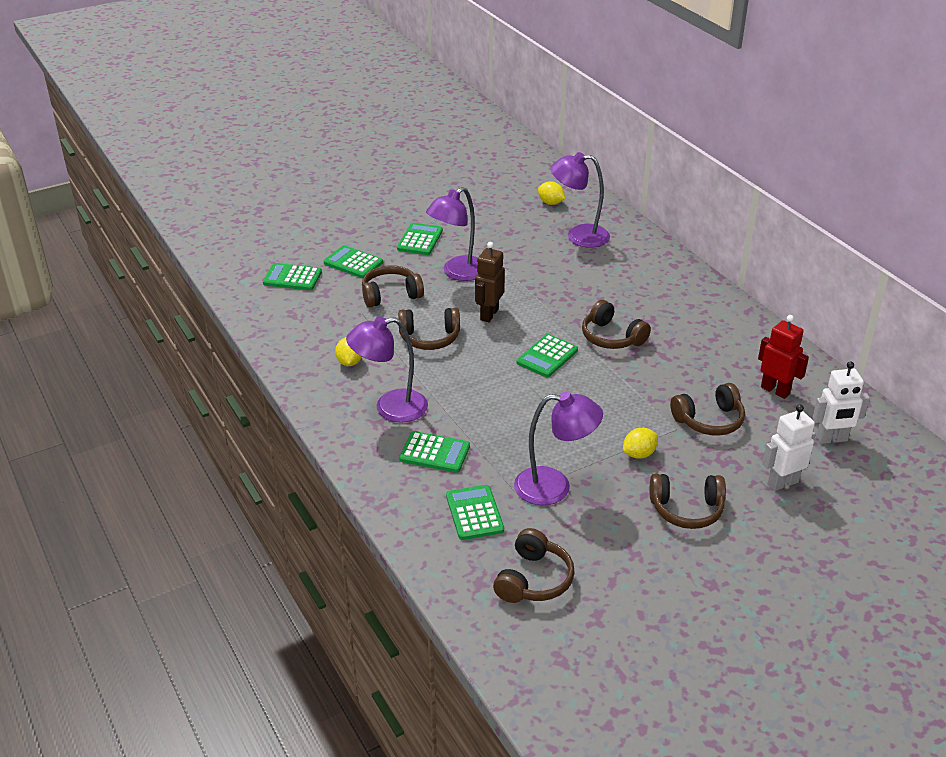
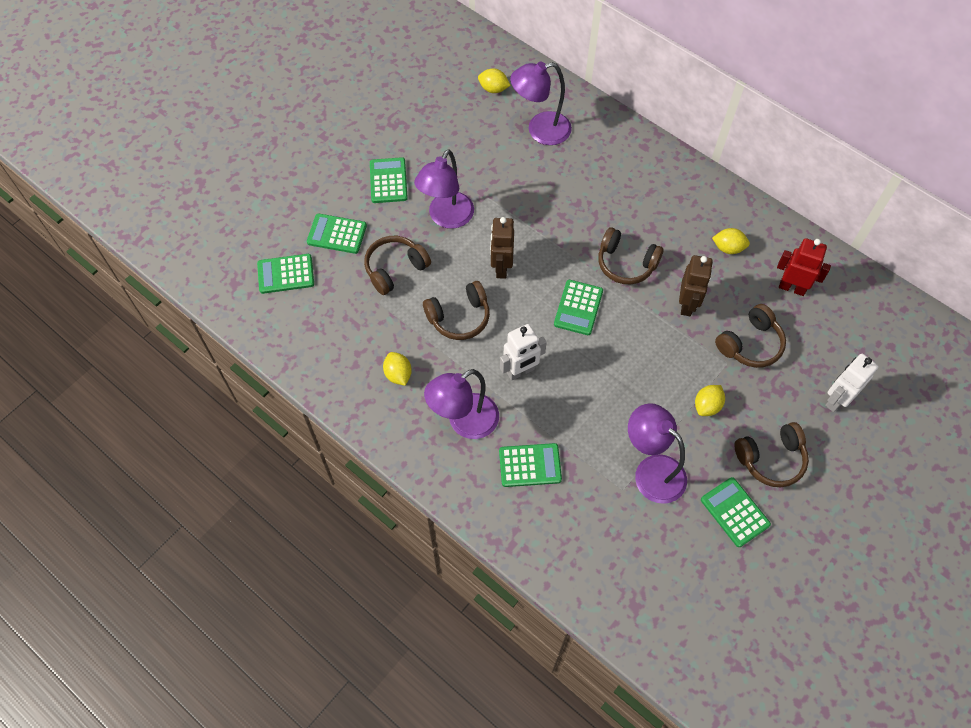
camera: 20 degrees left, 25 degrees up
green calculator [446,485,504,540] -> green calculator moved to [701,477,771,547]
brown headphones [493,528,575,603] -> none
purple lamp [514,391,603,505] -> purple lamp turned 120 degrees counterclockwise [628,403,687,504]
white robot [812,361,870,444] -> white robot moved to [500,324,547,381]
none -> brown robot [679,255,713,316]
none -> yellow lemon [712,228,750,254]

